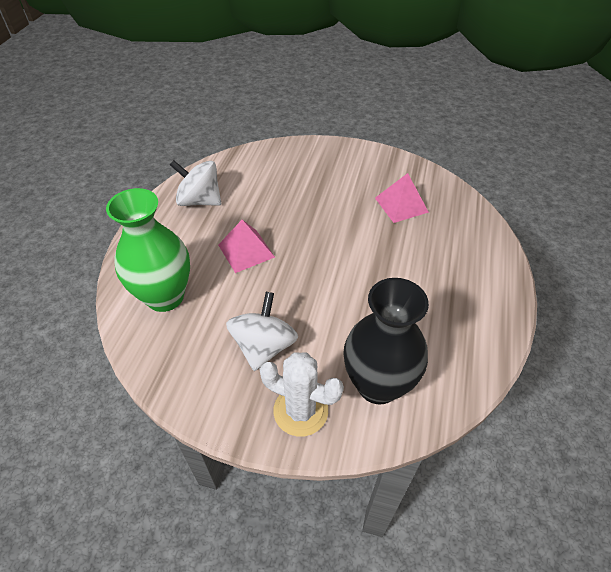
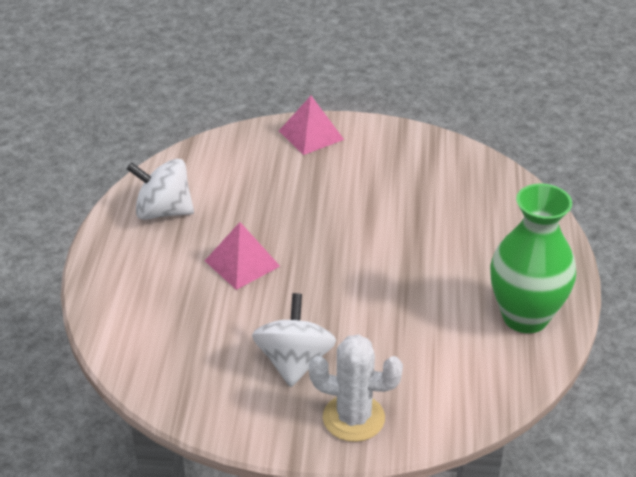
camera: 10 degrees left, 10 degrees down
green vase [106,188,190,312] -> green vase moved to [490,183,576,333]
black vase [343,278,429,404] -> none
pink pyramid [375,173,429,223] -> pink pyramid moved to [279,96,344,155]

